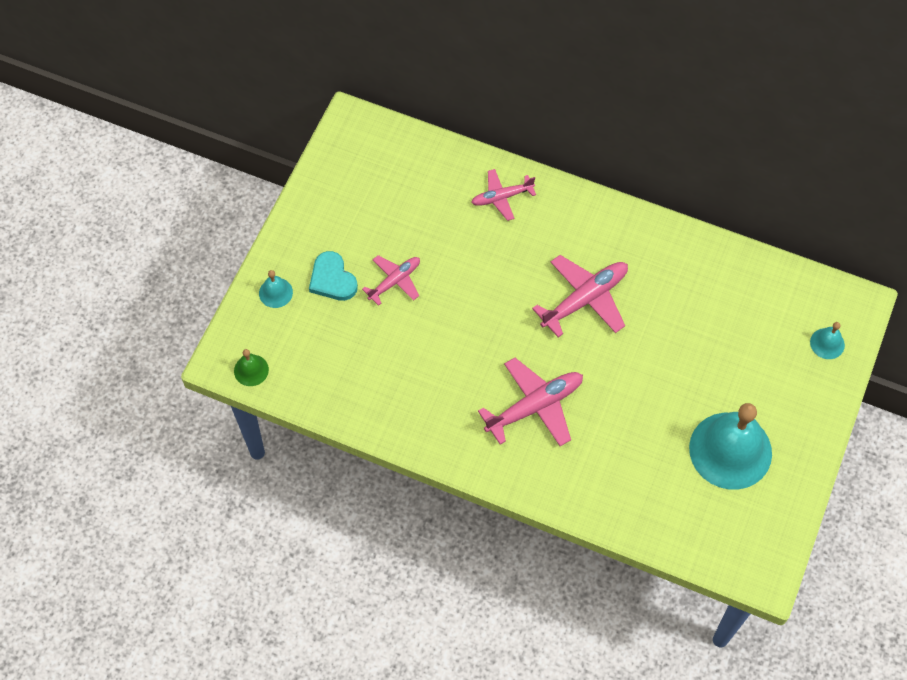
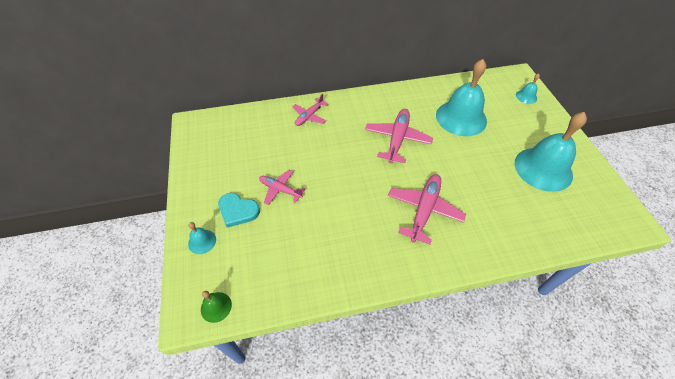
camera: 35 degrees left, 10 degrees down
pink plane [362,255,420,306] -> pink plane turned 75 degrees counterclockwise [259,170,305,205]
none -> turquoise bell [436,59,487,136]

